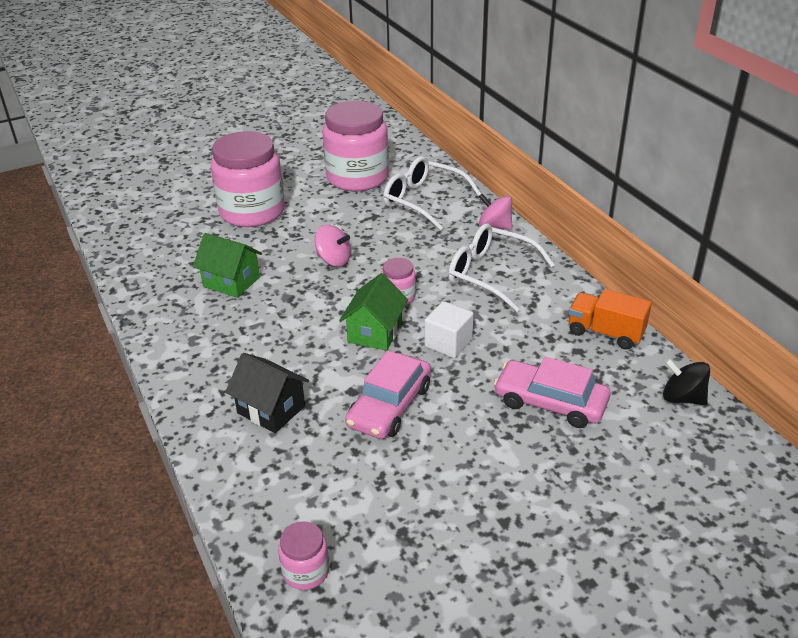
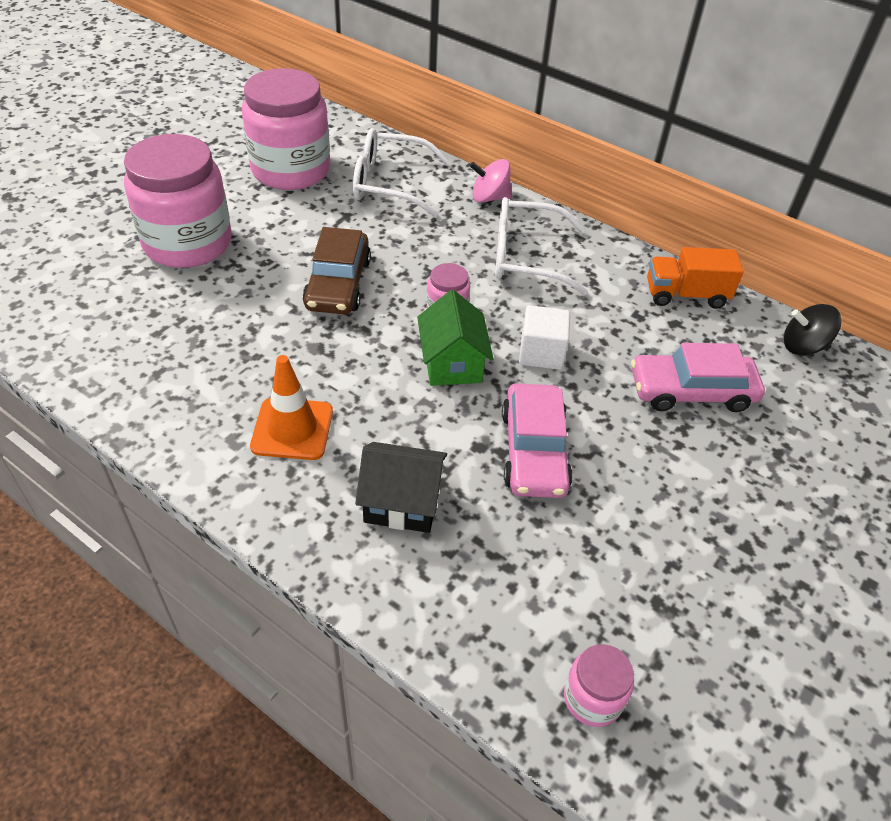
camera: 30 degrees left, 10 degrees up
green house [193,233,262,298] -> none
pink spinning top [315,225,351,267] -> brown car [302,227,371,314]
none -> orange traffic cone [250,355,333,460]

